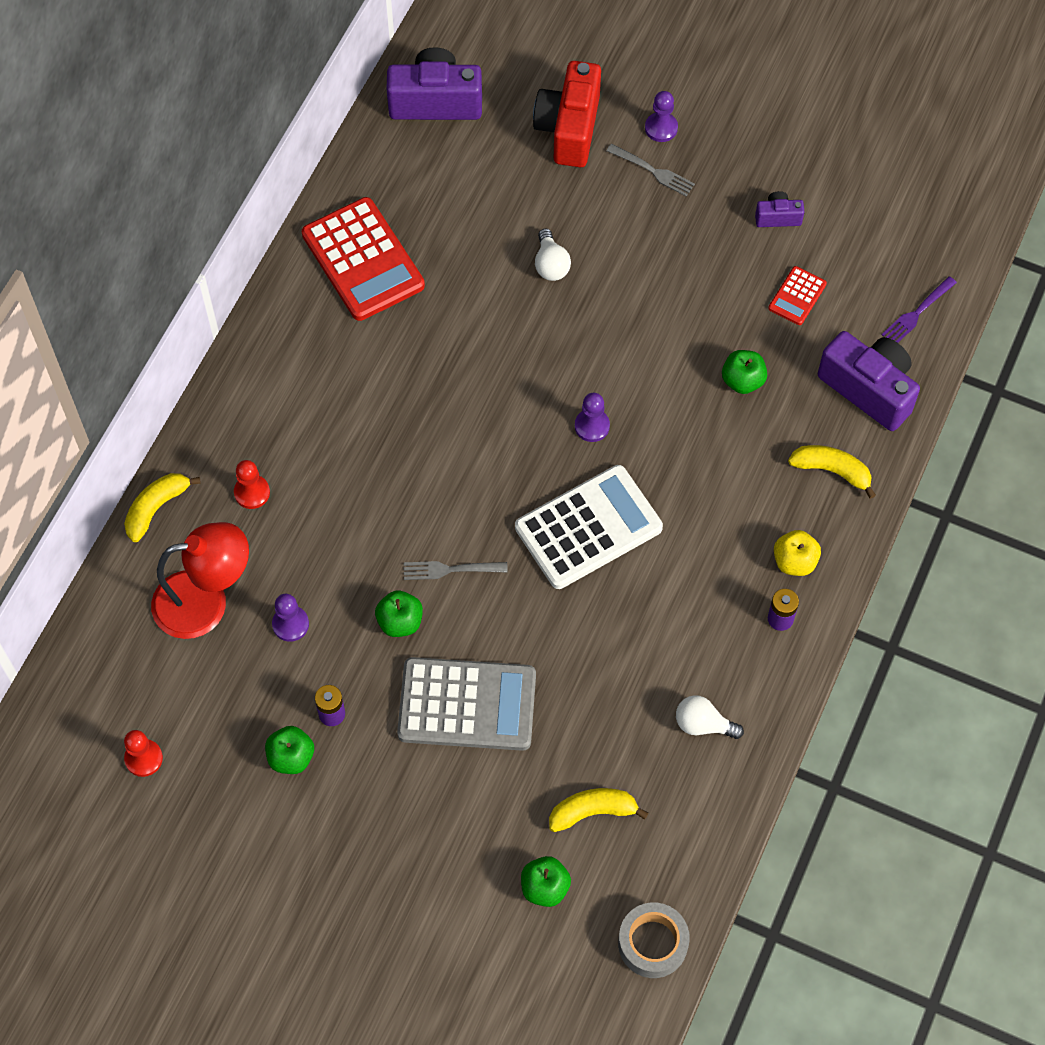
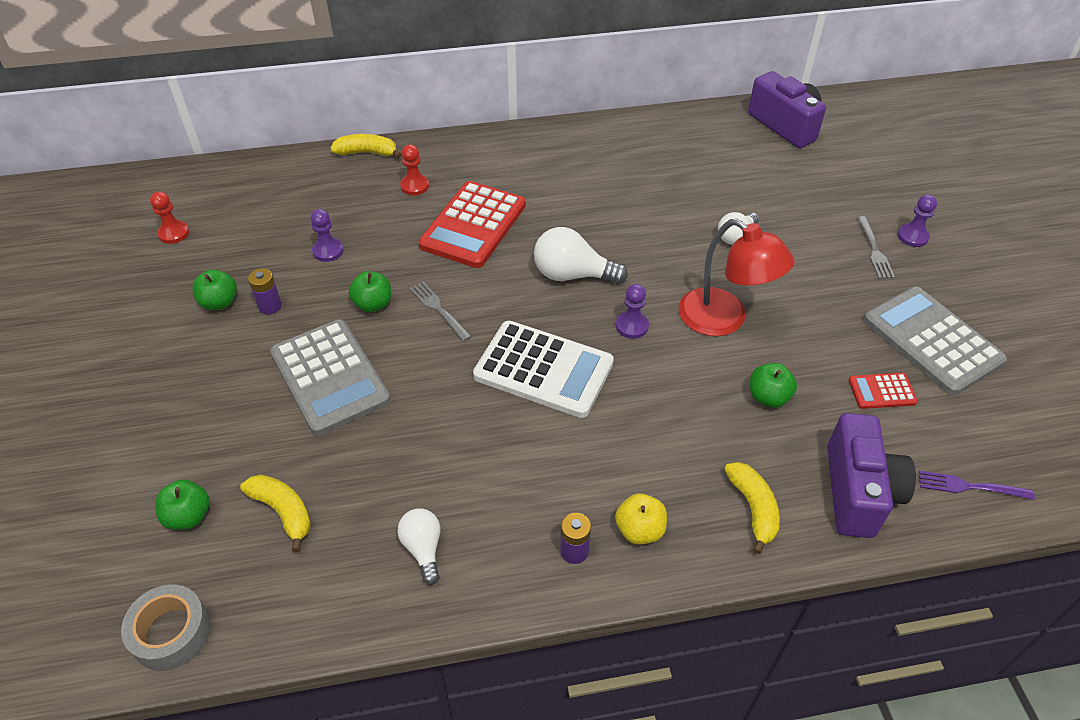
camera: 55 degrees right, 15 degrees down
red lamp [151,522,249,639] -> red lamp moved to [679,219,794,336]
red calculator [302,197,425,321] -> red calculator moved to [419,181,526,268]
red camera [533,61,601,168] -> none
purple camera [755,191,804,227] -> grey calculator [863,287,1007,396]
none -> white light bulb [534,227,628,284]

